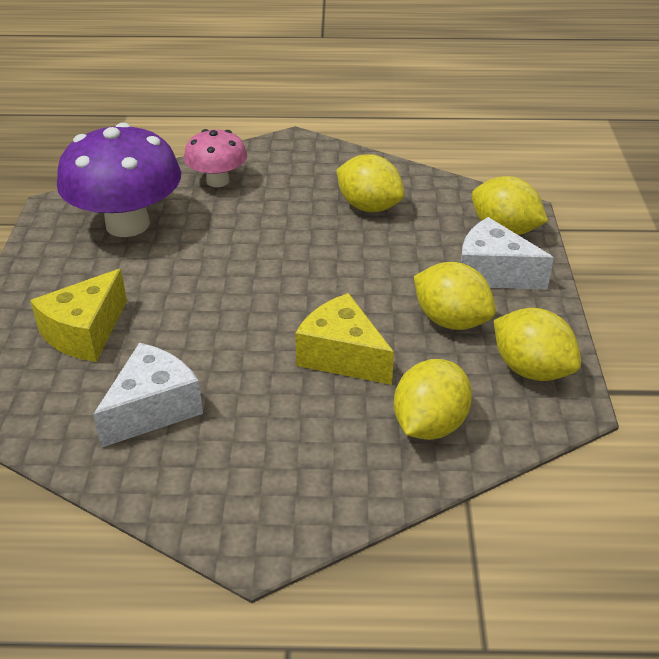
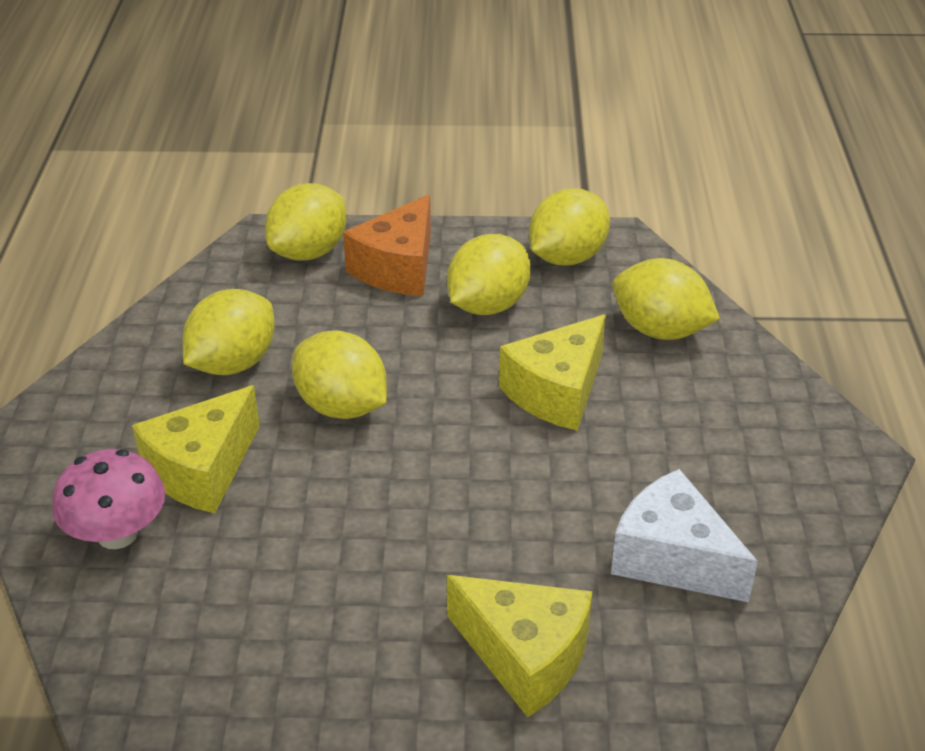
camera: 90 degrees left, 0 degrees up
purple mushroom [57,122,181,237] -> none
white cheese [461,217,554,290] -> orange cheese [343,195,431,296]
none -> yellow cheese [132,385,260,513]
none -> yellow lemon [292,330,387,419]

